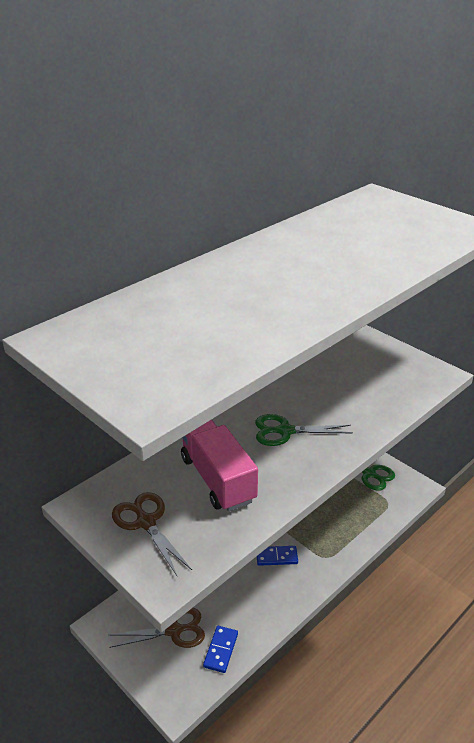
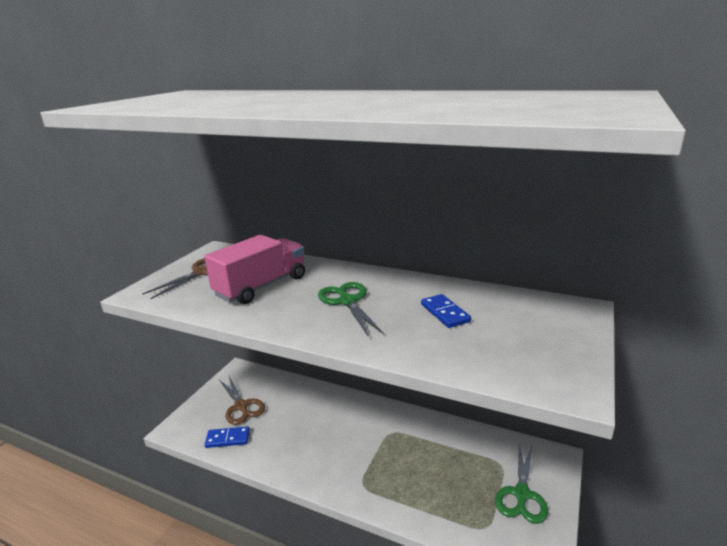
camera: 70 degrees right, 10 degrees down
blue domino [257,546,298,566] -> blue domino moved to [421,294,471,328]

